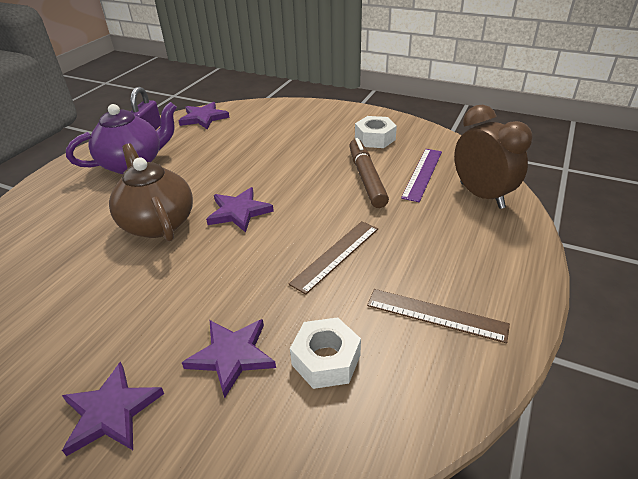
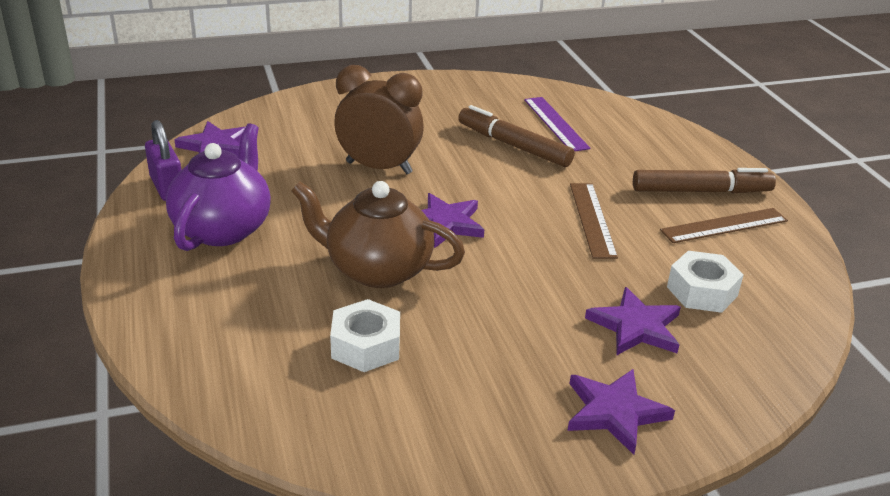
camera: 45 degrees left, 5 degrees down
white nut [355,116,397,148] -> white nut moved to [330,299,400,372]
brown clock [454,105,532,209] -> brown clock moved to [334,65,424,174]
none -> brown marker [633,168,776,193]

